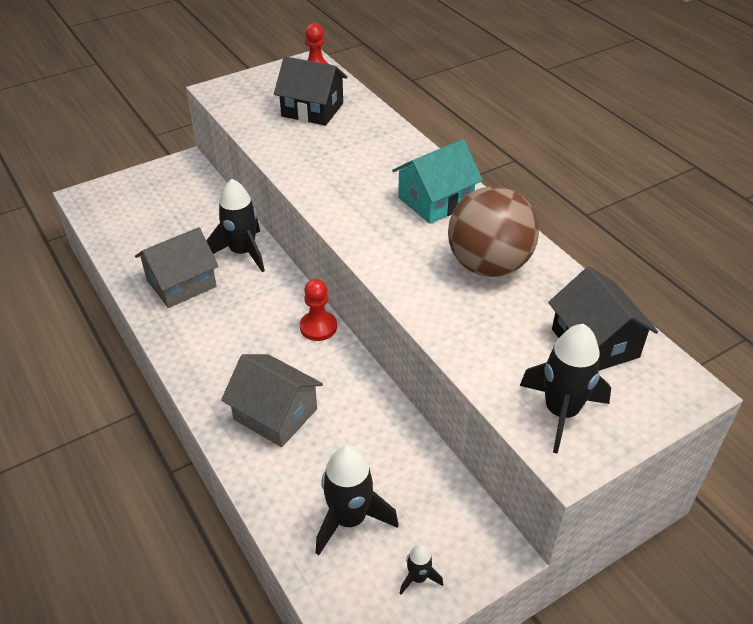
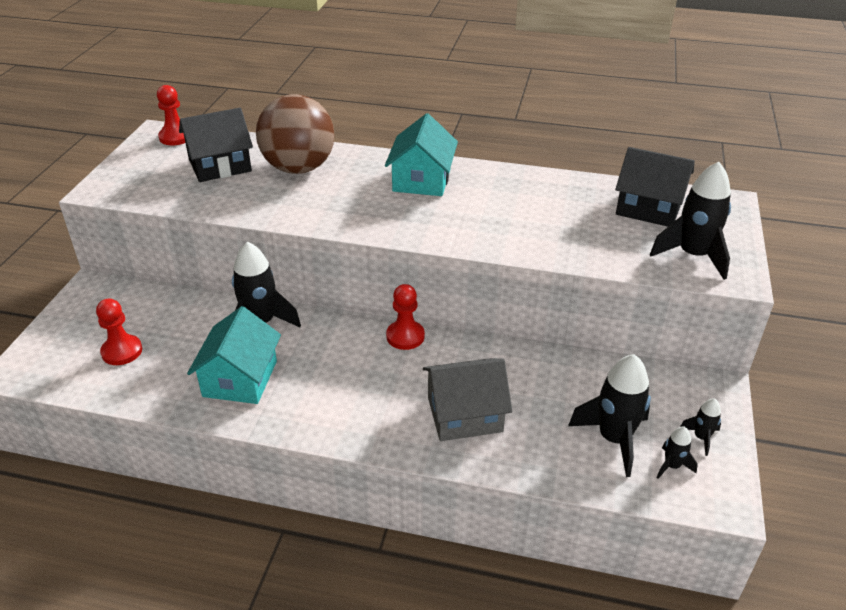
camera: 45 degrees left, 5 degrees down
grey house [135,227,219,308] -> turquoise house [187,306,281,404]
brown ball [448,186,539,277] -> brown ball moved to [256,94,334,174]
none -> red pawn [96,298,142,365]
none -> black rocket [657,427,698,479]

